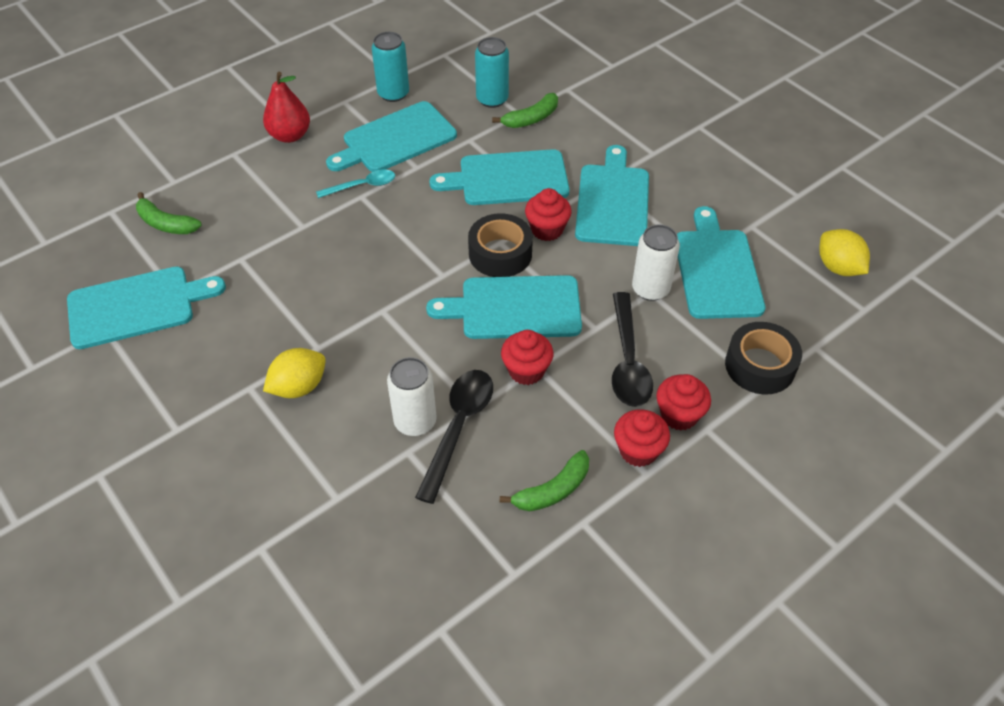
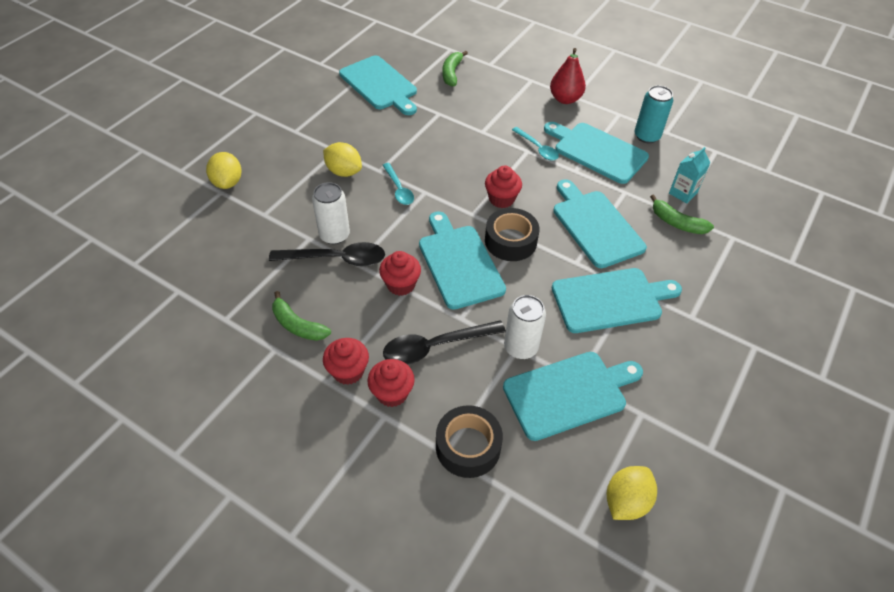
camera: 70 degrees right, 0 degrees up
turquoise can [475,37,509,108] -> turquoise carton [669,147,711,203]
red cupcake [525,188,572,241] -> red cupcake moved to [485,165,522,208]
none -> yellow lemon [206,152,242,189]
none -> turquoise spoon [383,163,414,205]

